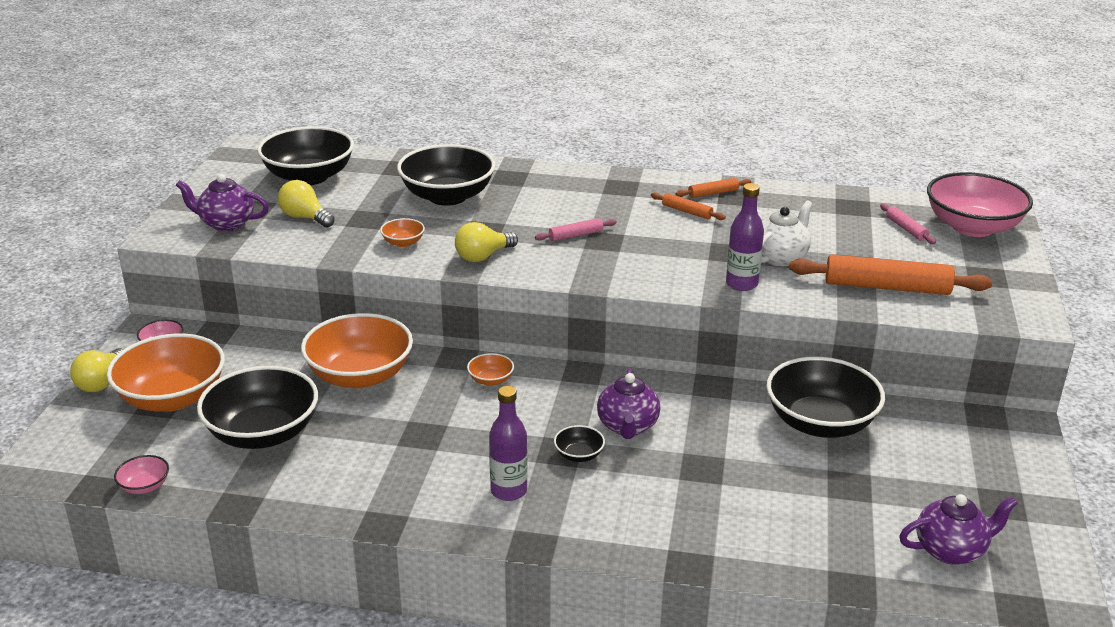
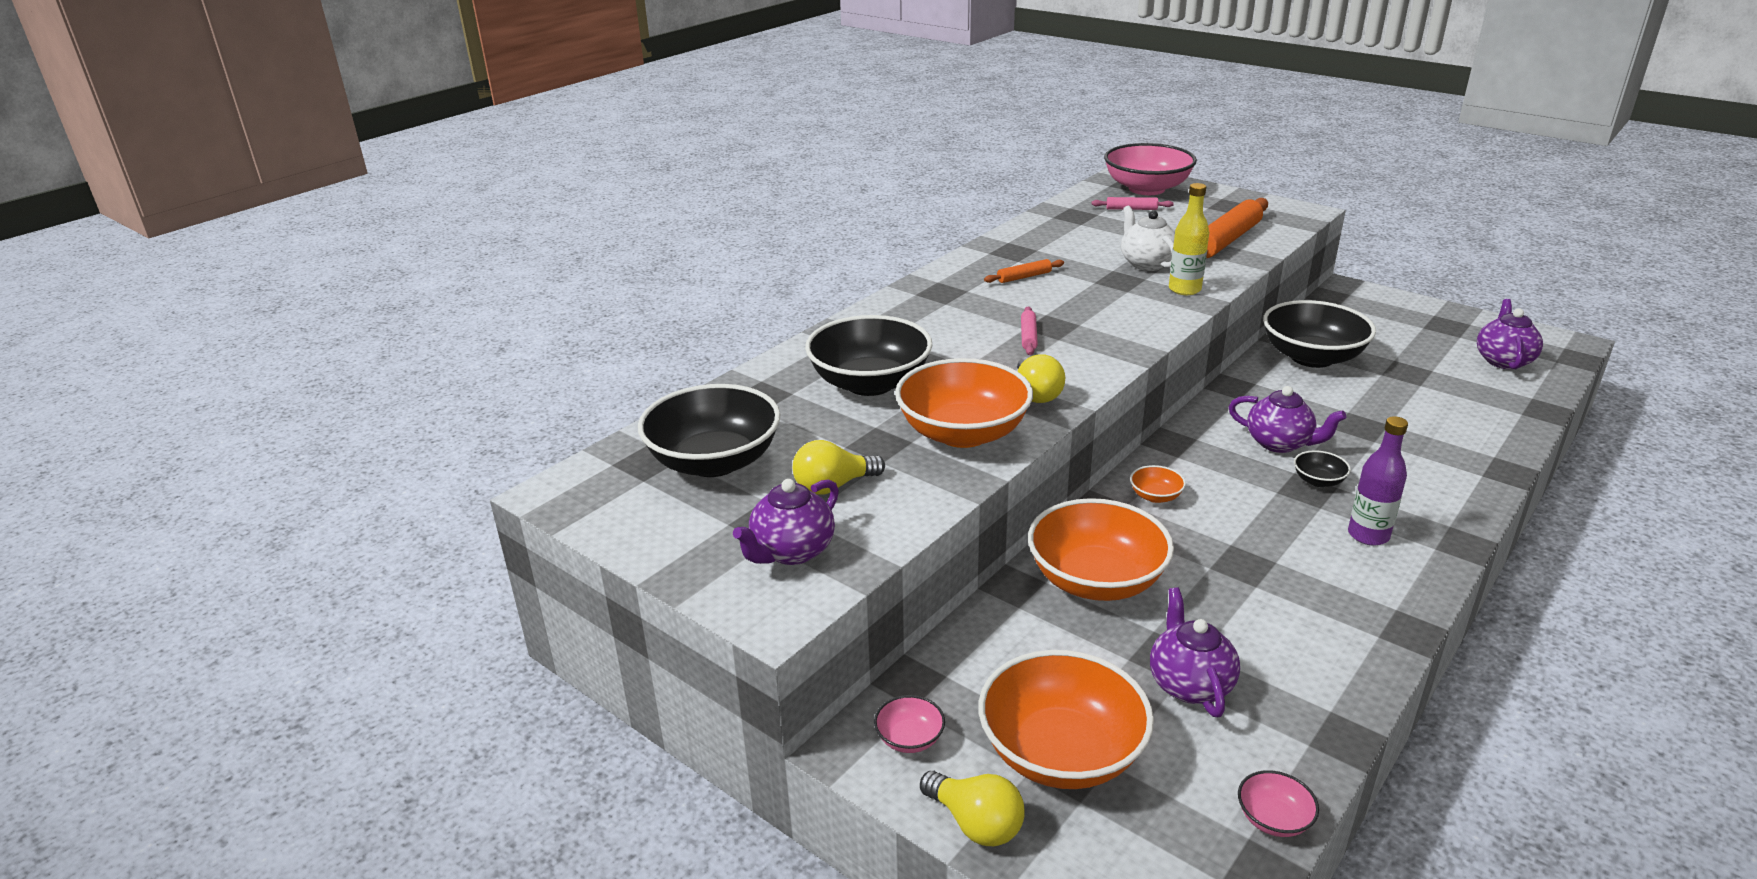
camera: 60 degrees left, 0 degrees up
black bowl [197,366,318,449] -> purple teapot [1150,587,1240,717]
orange bowl [380,218,425,247] -> orange bowl [895,358,1033,448], size x2.35
orange rolling pin [676,178,751,198] -> none
purple bottle [726,183,764,291] -> yellow bottle [1169,183,1209,295]

